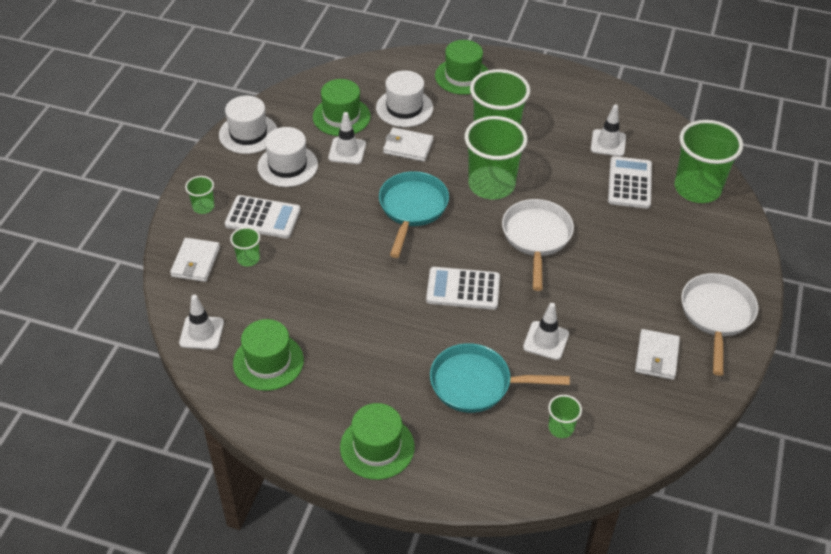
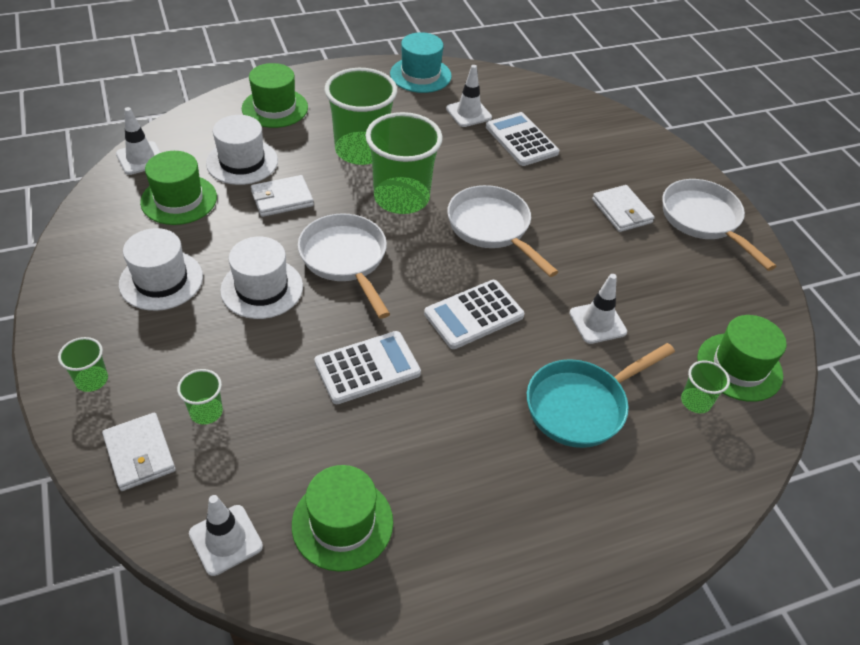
camera: 40 degrees left, 0 degrees up
white hat [219,96,277,154] -> white hat moved to [220,237,303,319]
white calculator [225,195,301,238] -> white calculator moved to [314,331,421,404]
white traffic cone [328,112,366,164] -> white traffic cone moved to [116,107,161,175]
green hat [340,403,415,480] -> green hat moved to [697,315,787,402]
turquoise pan [379,171,449,258] -> white pan [298,213,390,319]
white wallet [635,329,680,380] -> white wallet moved to [592,185,655,232]
green cup [674,120,743,203] -> none
none -> turquoise hat [390,32,452,93]

